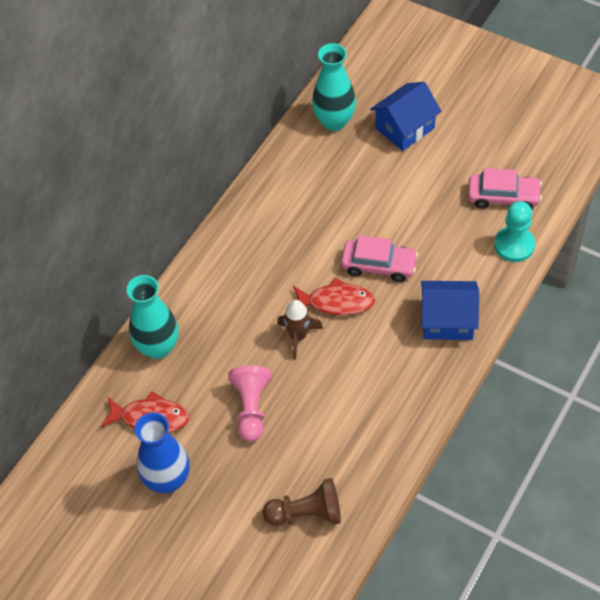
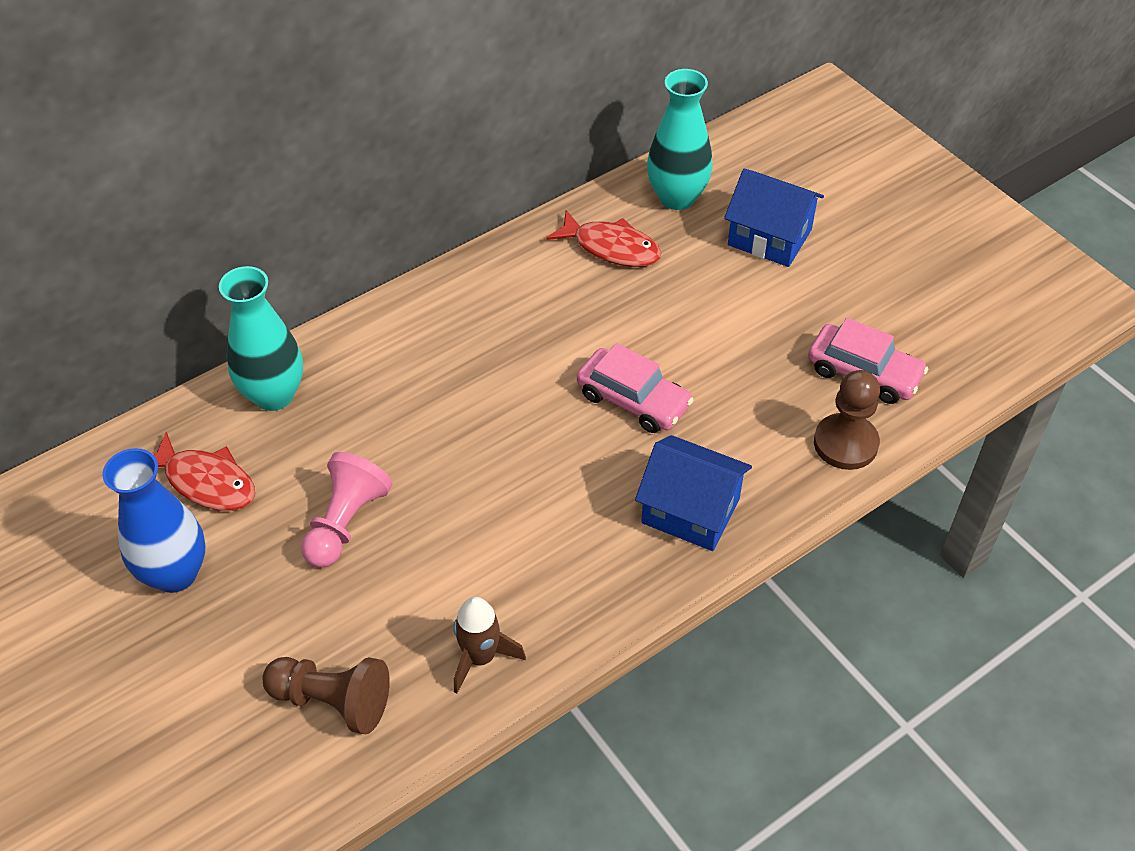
camera: 20 degrees right, 5 degrees down
brown rocket [277,300,323,360] -> brown rocket moved to [454,597,526,694]
red fish [293,278,375,316] -> red fish moved to [546,210,661,267]
blue house [370,82,441,151] -> blue house turned 45 degrees clockwise [724,169,824,267]
turquoise pawn [494,201,535,262] -> brown pawn [814,370,880,470]

